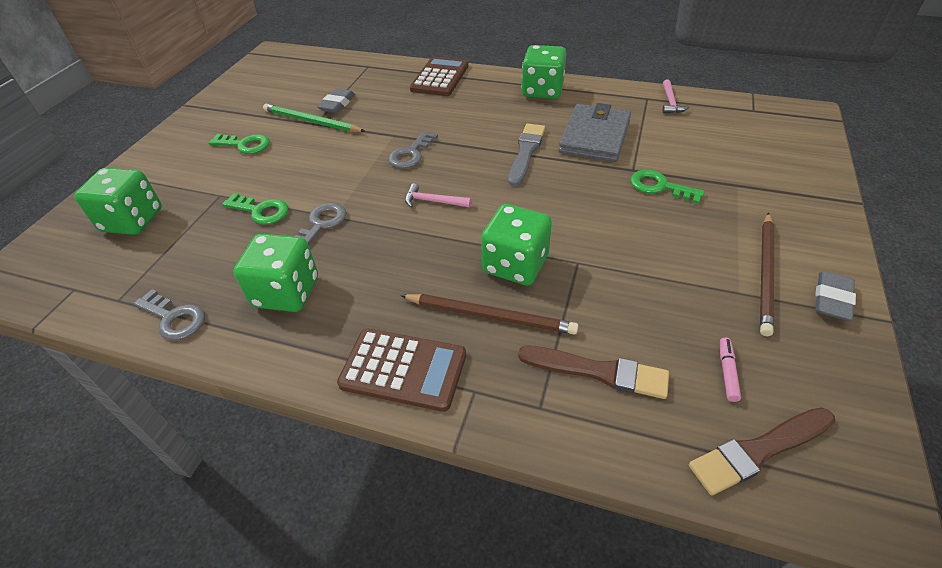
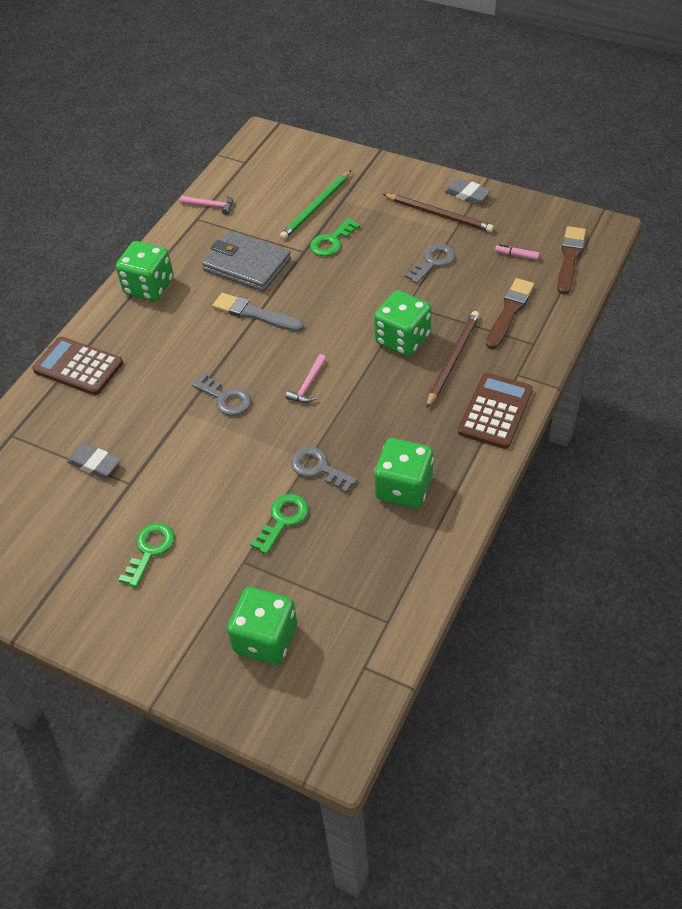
camera: 80 degrees left, 5 degrees up
grey key [133,289,205,340] -> grey key moved to [404,244,455,284]
green pencil [263,104,366,132] -> green pencil moved to [280,170,351,240]
brown brush [689,407,835,495] -> brown brush turned 150 degrees counterclockwise [557,226,586,295]

